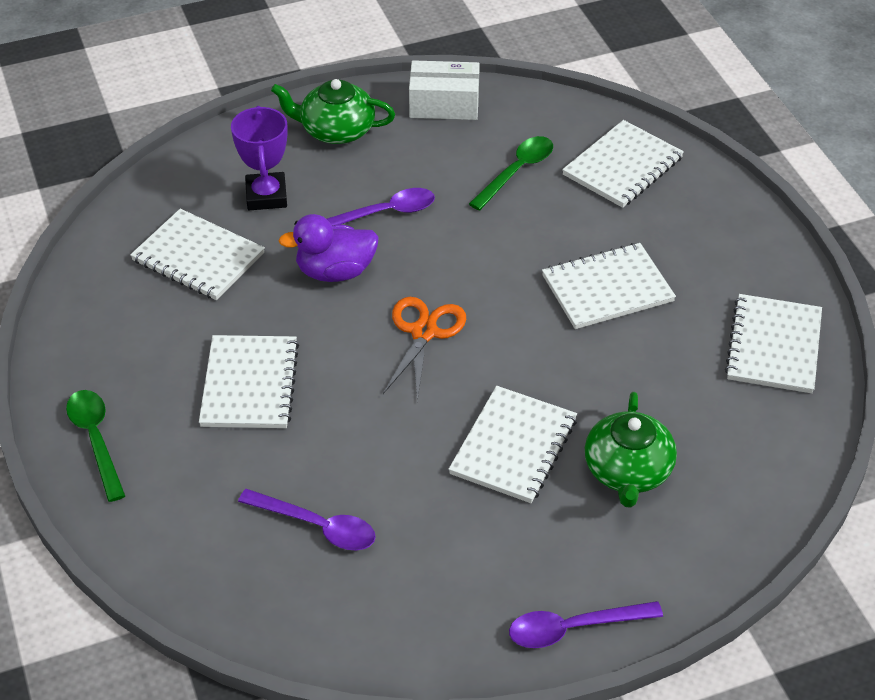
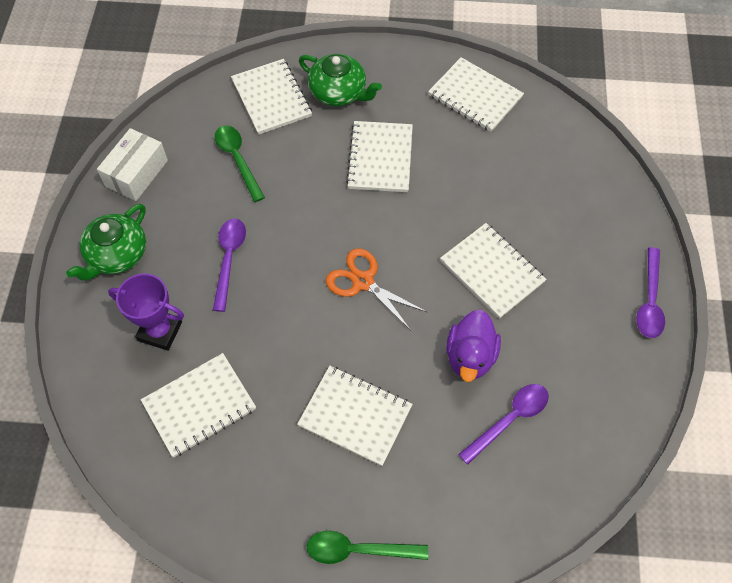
camera: 65 degrees left, 15 degrees up
purple duck [278,214,379,282] -> purple duck moved to [446,310,501,382]
green teapot [585,392,677,508] -> green teapot moved to [299,54,382,106]

